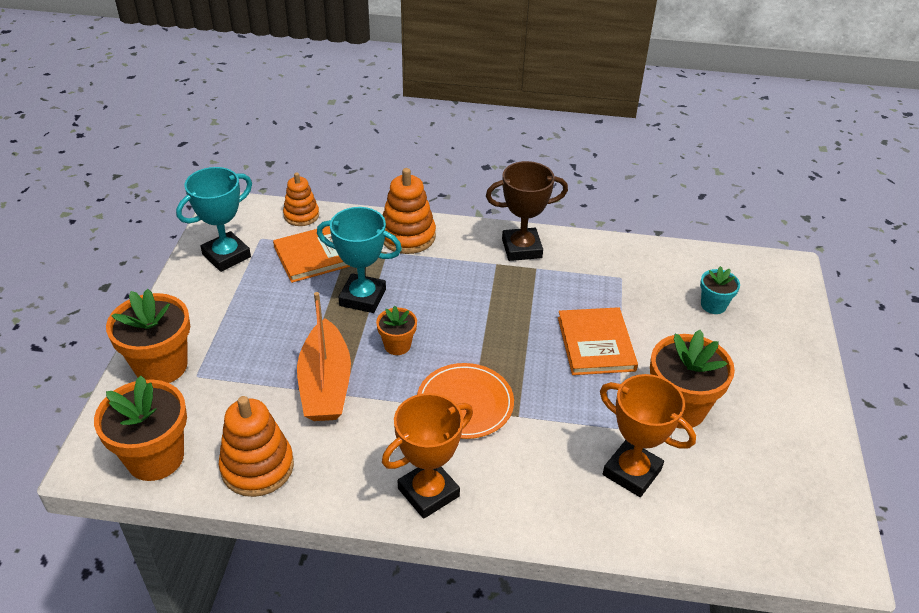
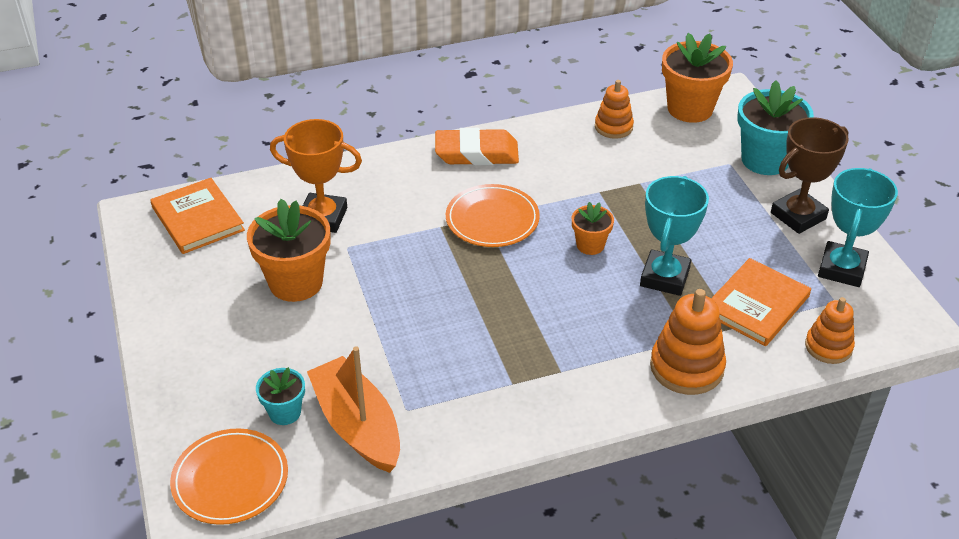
camera: 155 degrees right, 0 degrees up
orange flower pot [106,289,190,383] -> turquoise flower pot [737,80,814,175]
orange stacking toy [219,396,294,497] -> orange stacking toy [595,80,634,139], size x0.65
orange boat [297,292,351,421] -> orange boat moved to [307,347,400,473]
turquoise trophy [317,207,402,313] -> turquoise trophy turned 60 degrees counterclockwise [640,176,709,296]
orange trophy [382,393,473,519] -> orange eraser [435,128,519,166]
brown trophy [486,161,568,261] -> brown trophy moved to [771,117,849,234]
orange book [558,307,638,375] -> orange book moved to [150,178,245,254]
none -> orange plate [170,428,288,525]

